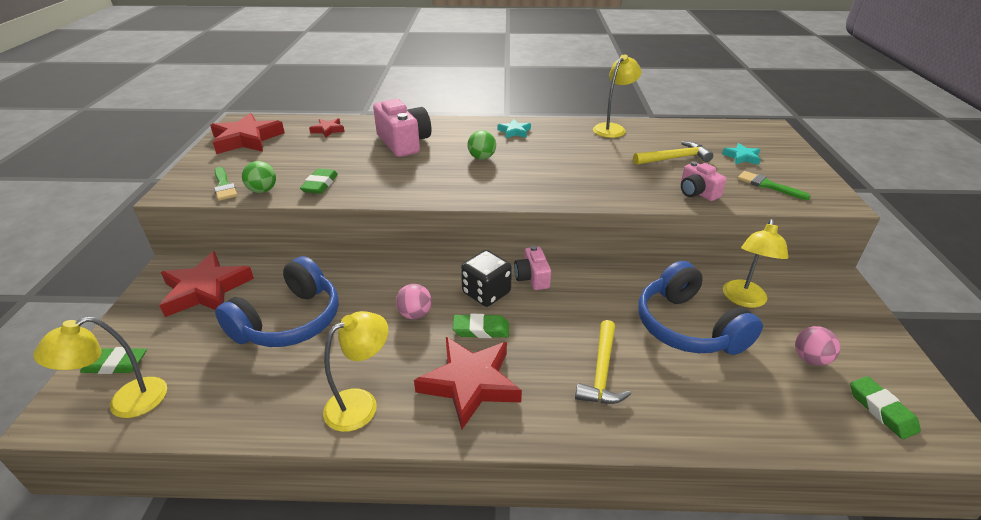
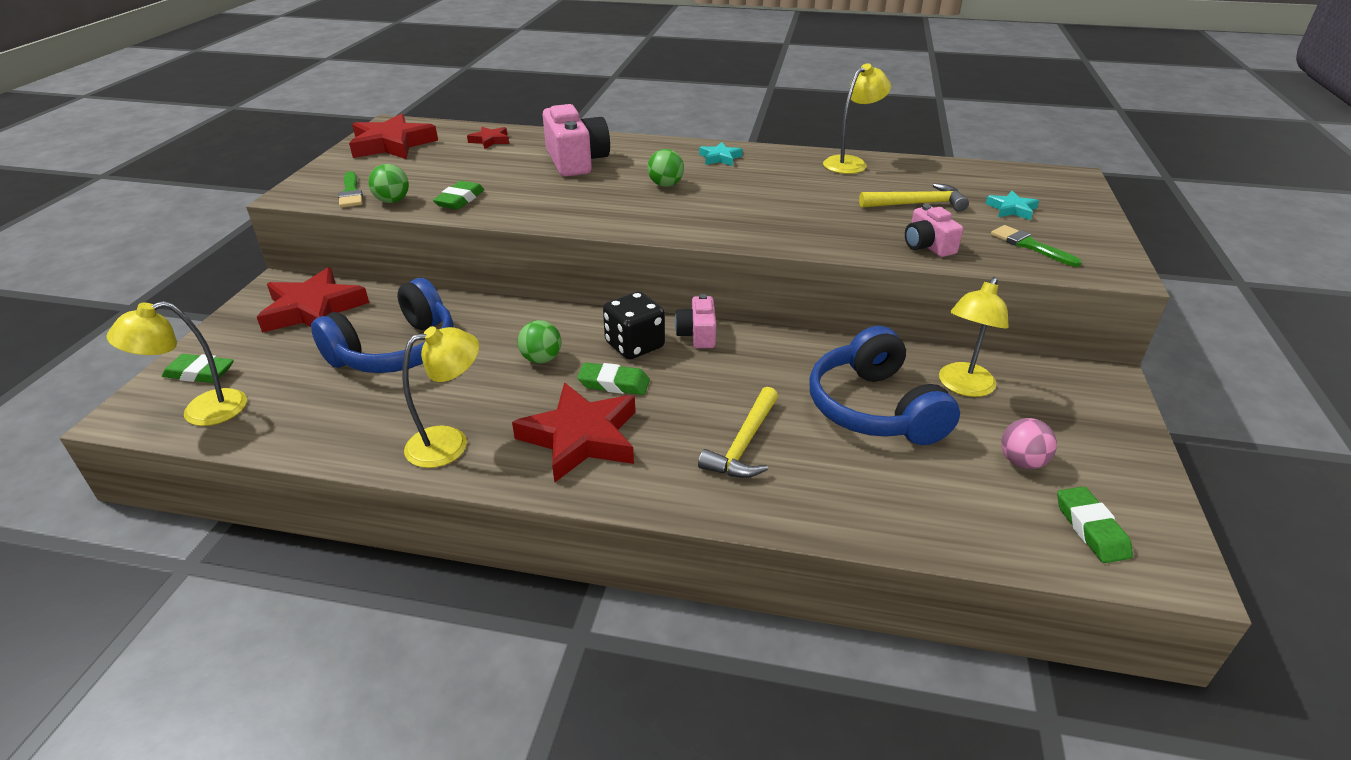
camera: 10 degrees right, 0 degrees up
pink ball [396,284,432,319] -> green ball [517,320,561,363]

